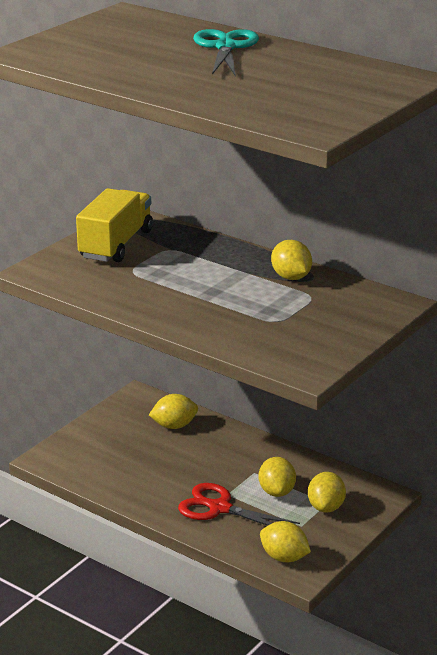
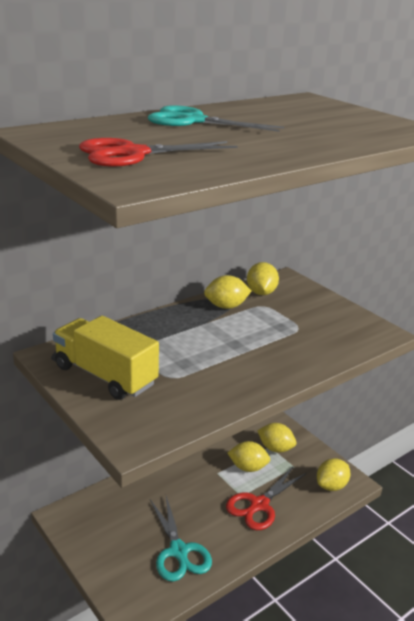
camera: 75 degrees left, 0 degrees up
yellow lemon [149,394,198,429] -> yellow lemon moved to [247,262,279,295]
none -> red scissors [79,138,237,167]
none -> turquoise scissors [150,496,212,582]

